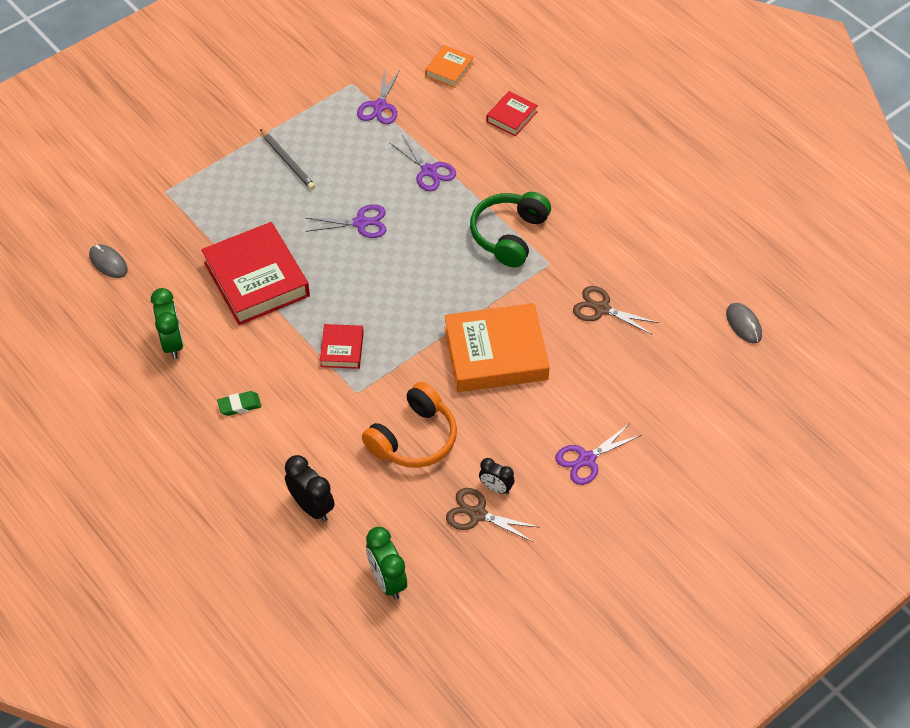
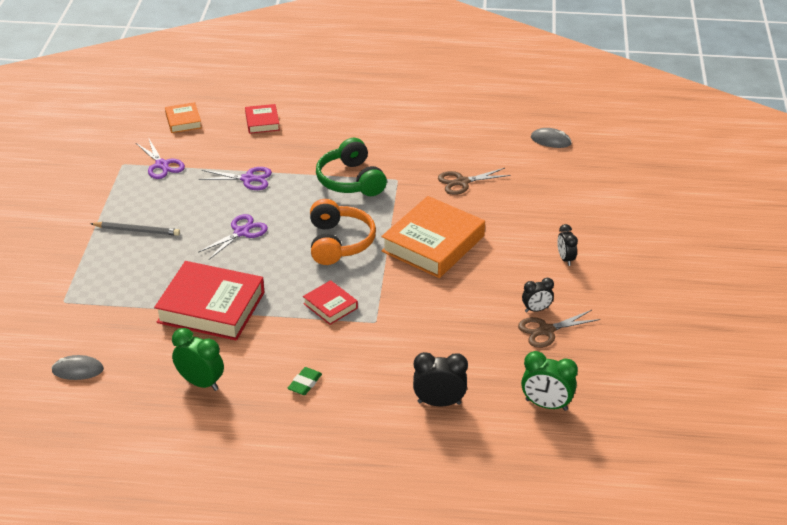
camera: 45 degrees left, 15 degrees down
orange headphones [362,382,457,468] -> orange headphones moved to [310,199,376,265]
purple scissors [555,423,642,485] -> black clock [557,224,578,266]

